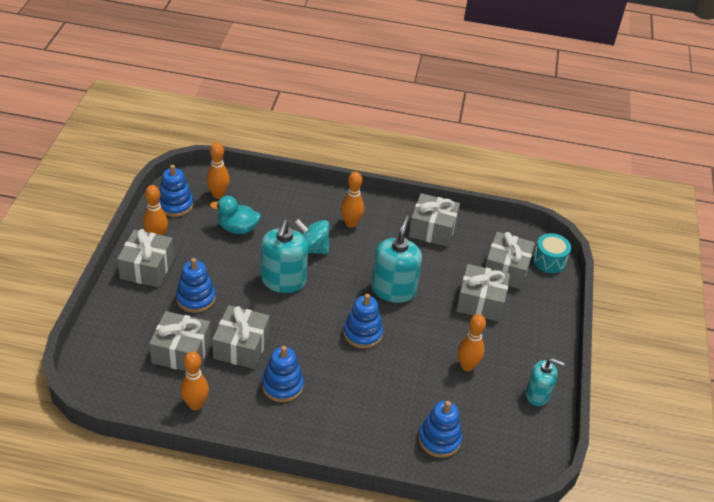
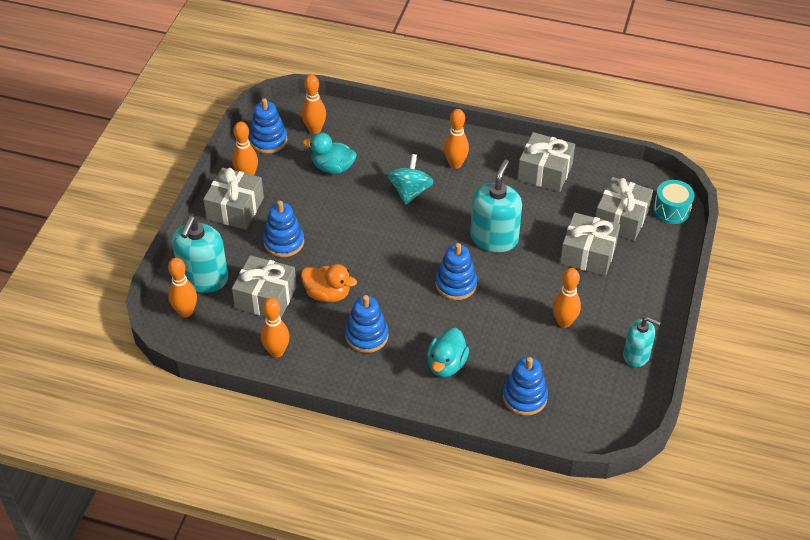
camera: 10 degrees right, 5 degrees up
grey gift [212,305,270,369] -> orange duck [301,264,357,302]
turquoise soap dispenser [261,220,308,293] -> turquoise soap dispenser moved to [172,216,228,293]
turquoise spinning top [295,219,329,254] -> turquoise spinning top turned 75 degrees clockwise [387,154,434,205]
none -> orange bowling pin [168,258,197,318]
none -> turquoise duck [427,328,469,377]

